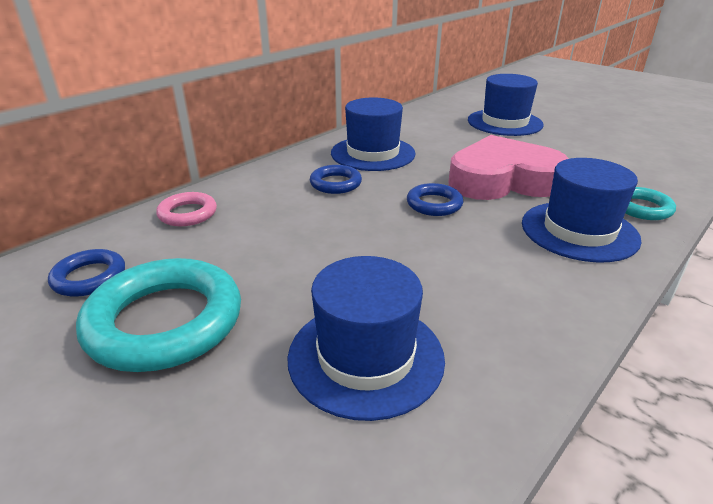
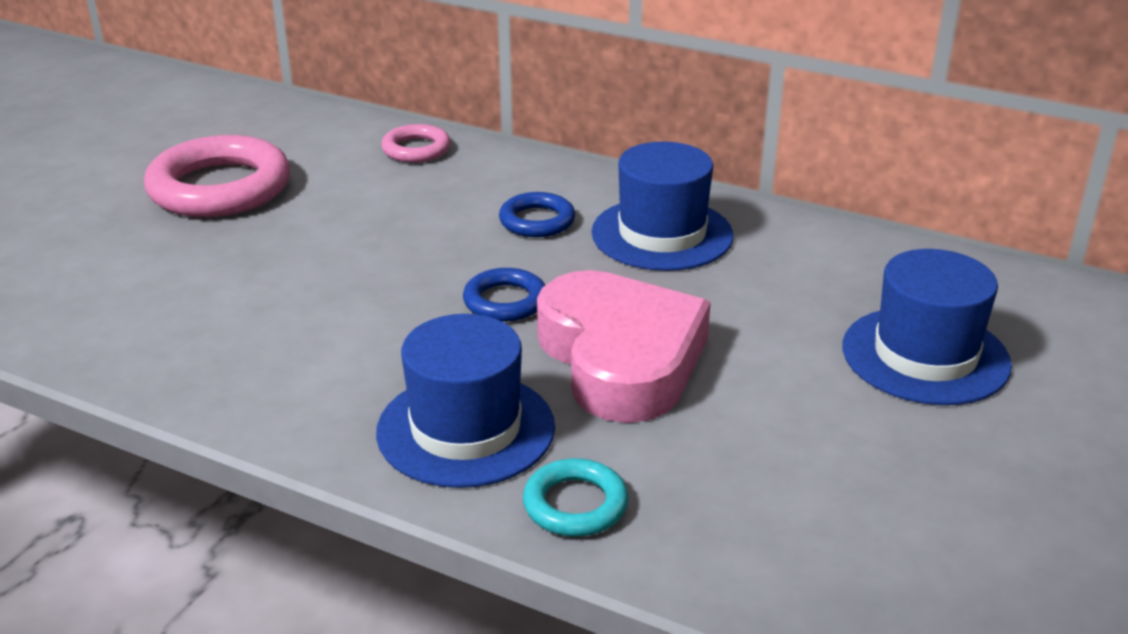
camera: 75 degrees right, 0 degrees up
blue ring [48,249,125,297] -> none
turquoise ring [76,258,241,372] -> pink ring [144,135,290,217]
blue hat [287,256,445,421] -> none

